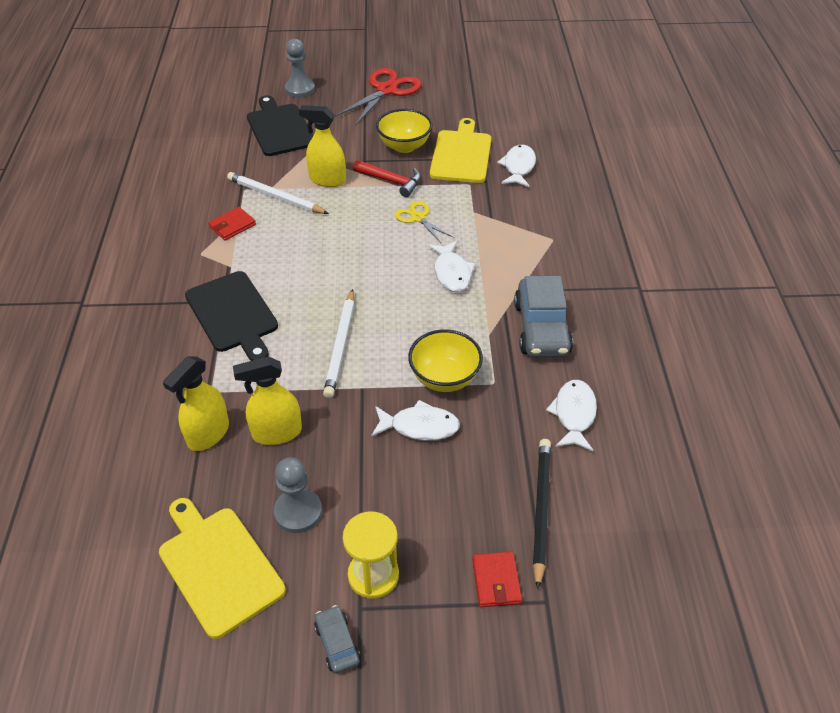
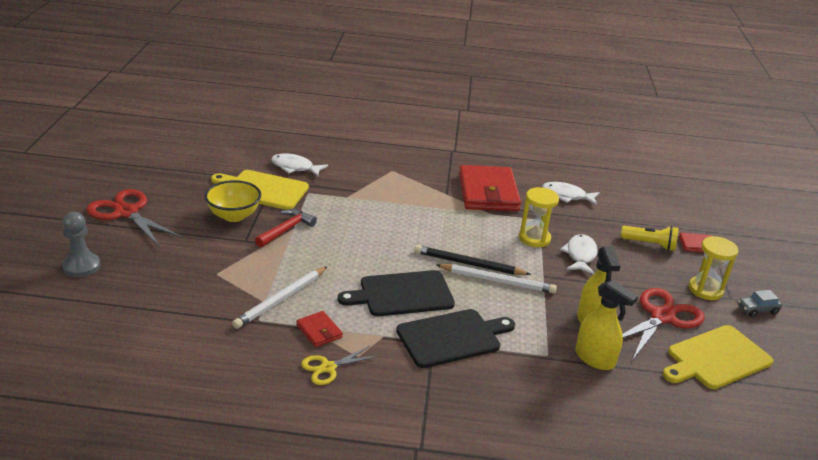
camera: 85 degrees left, 15 degrees down
black cutting board [247,96,314,156] -> black cutting board moved to [338,270,455,316]
grey pawn [274,457,322,533] -> red scissors [622,288,705,361]
yellow spray bottle [299,105,346,187] -> none
yellow scissors [395,201,454,243] -> yellow scissors moved to [301,346,379,385]
yellow bowl [408,329,483,392] -> yellow hourglass [519,187,559,247]
white fish [428,241,475,292] -> none
grey car [514,276,573,357] -> red wallet [459,165,521,211]
black pencil [533,439,551,589] -> black pencil moved to [414,245,531,275]
none -> yellow flashlight [621,226,679,251]

